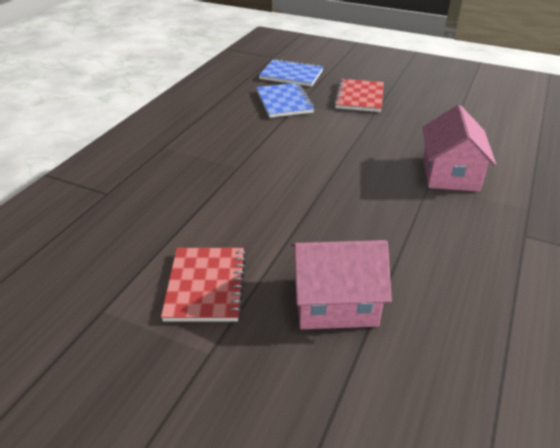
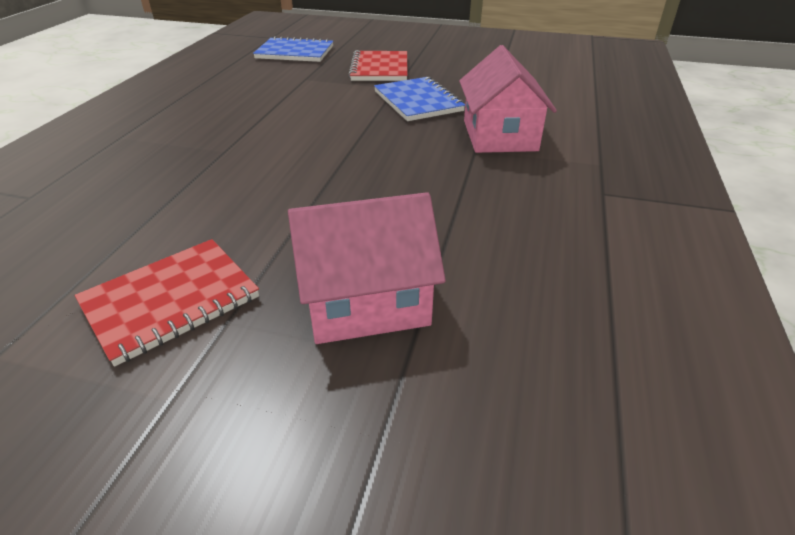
camera: 10 degrees left, 0 degrees up
red notebook [161,248,246,322] -> red notebook turned 60 degrees clockwise [75,239,259,367]
blue notebook [256,83,315,118] -> blue notebook moved to [374,77,465,121]

